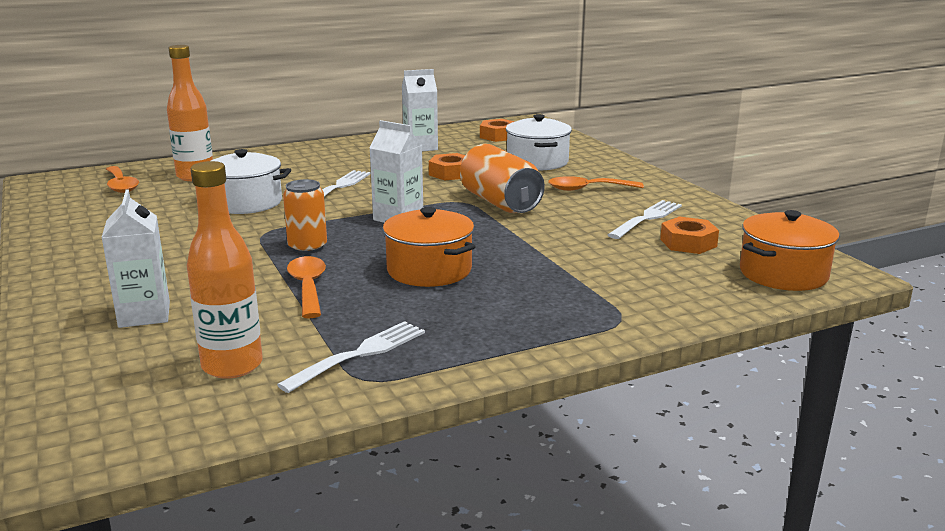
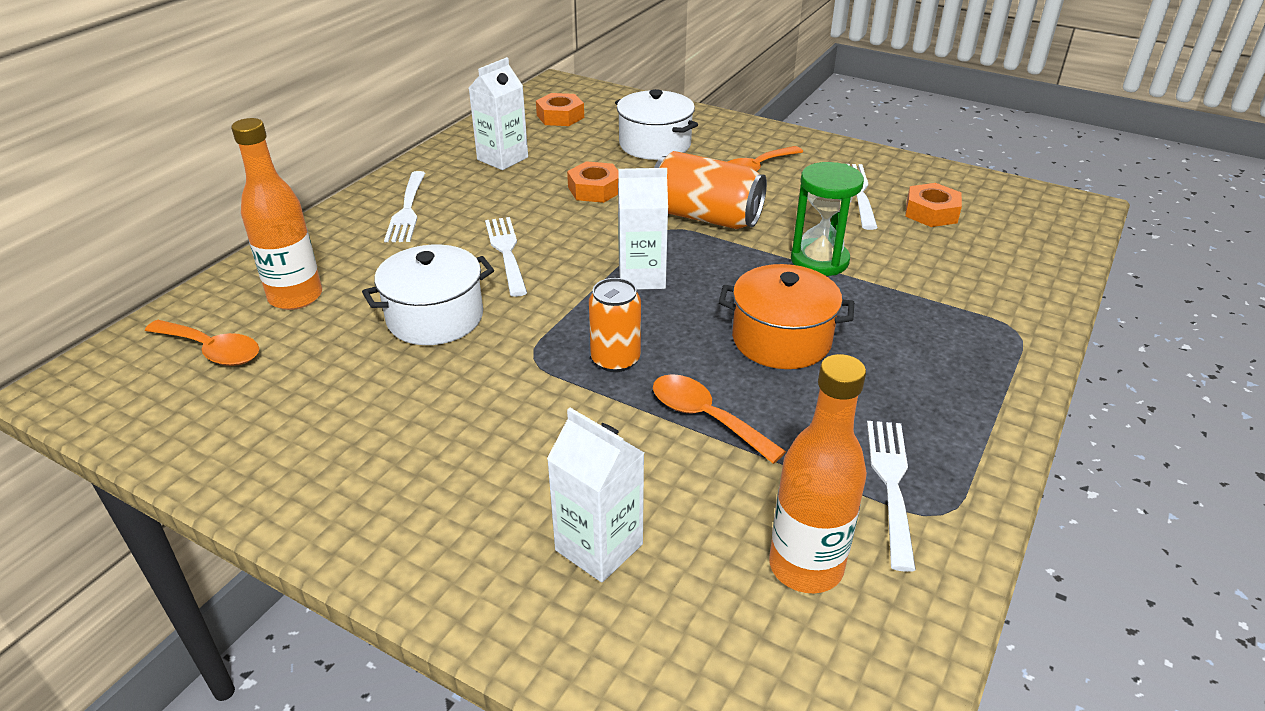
camera: 35 degrees left, 15 degrees up
orange pot [740,210,840,291] -> none
none -> white fork [384,171,425,242]
none -> green hourglass [791,162,864,276]

